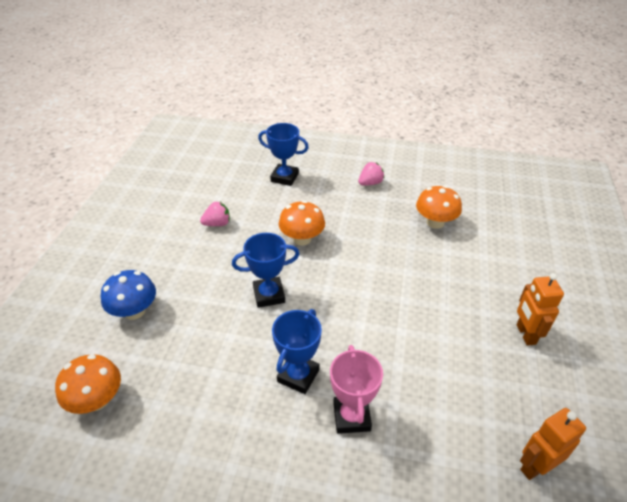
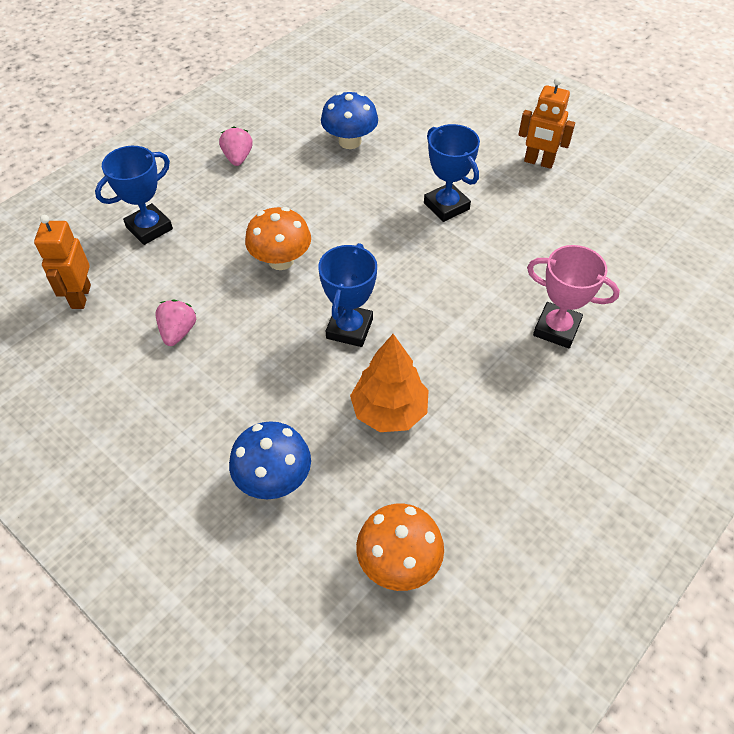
camera: 60 degrees left, 10 degrees up
blue trophy [272,309,322,394] -> blue trophy moved to [424,124,480,222]
orange mushroom [416,186,462,229] -> blue mushroom [321,92,378,149]
orange robot [520,408,586,480] -> orange robot moved to [34,215,91,309]
none -> orange tree [350,334,429,432]

